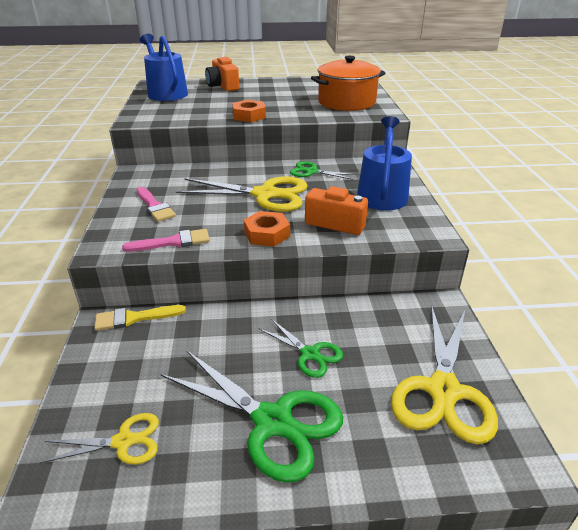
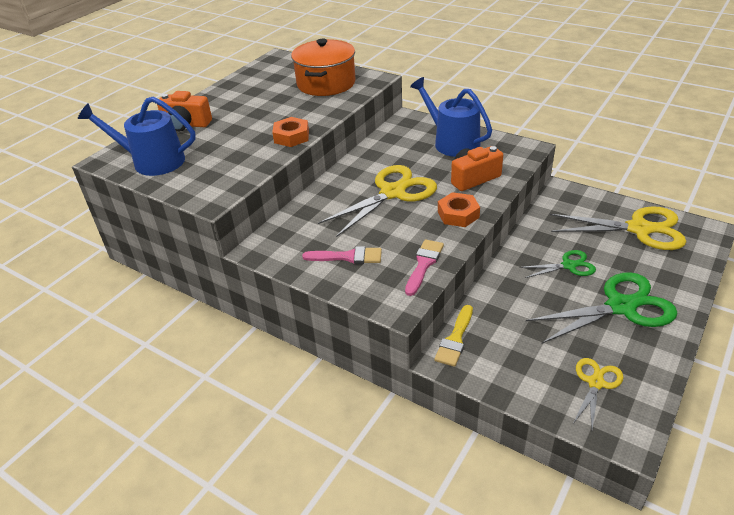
camera: 50 degrees left, 5 degrees up
green scissors [290,161,357,180] -> none
yellow scissors [391,306,498,444] -> yellow scissors turned 45 degrees counterclockwise [550,206,686,250]

